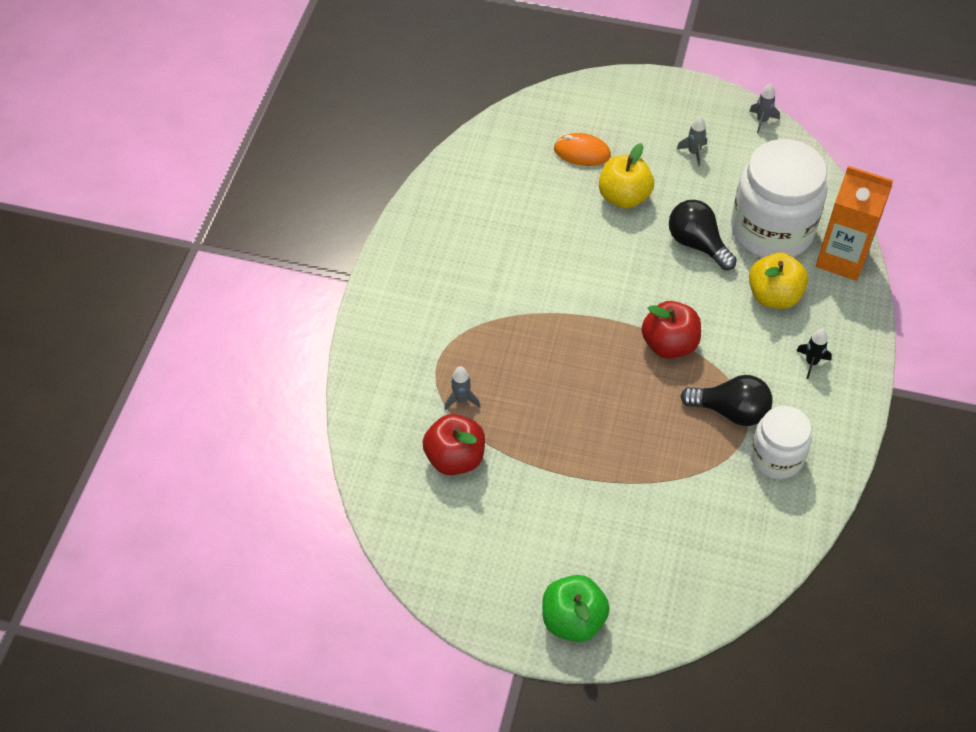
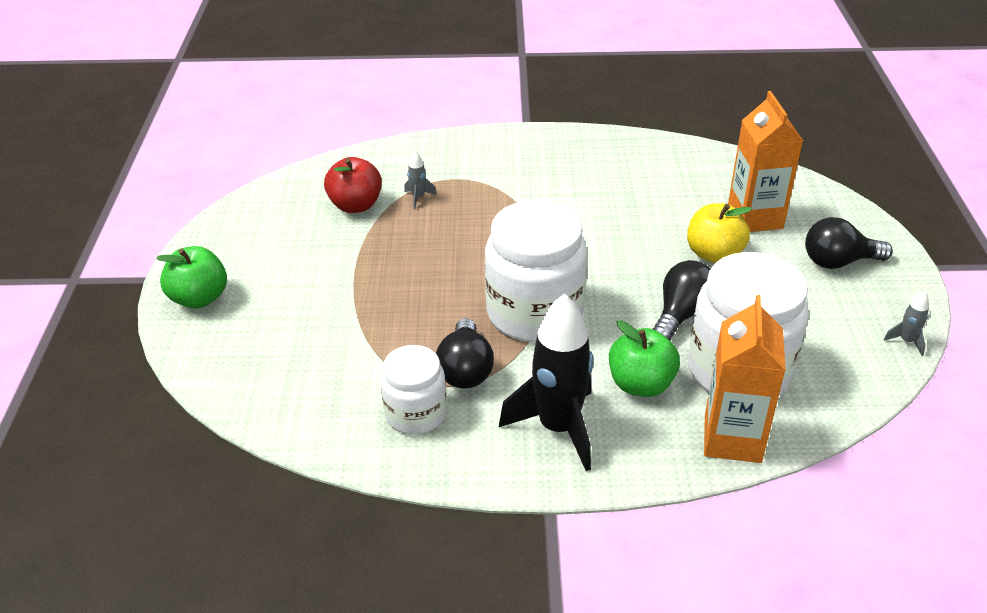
camera: 75 degrees right, 15 degrees down
orange mouse [554,133,611,166] -> orange carton [728,91,803,232]
red apple [642,301,701,359] -> white jar [485,200,588,342]
grey rocket [676,116,707,166] -> none
yellow apple [749,253,808,309] -> green apple [609,320,680,397]
black rocket [796,329,832,379] -> black rocket [499,293,593,471], size x2.45
none -> black light bulb [805,217,893,269]

